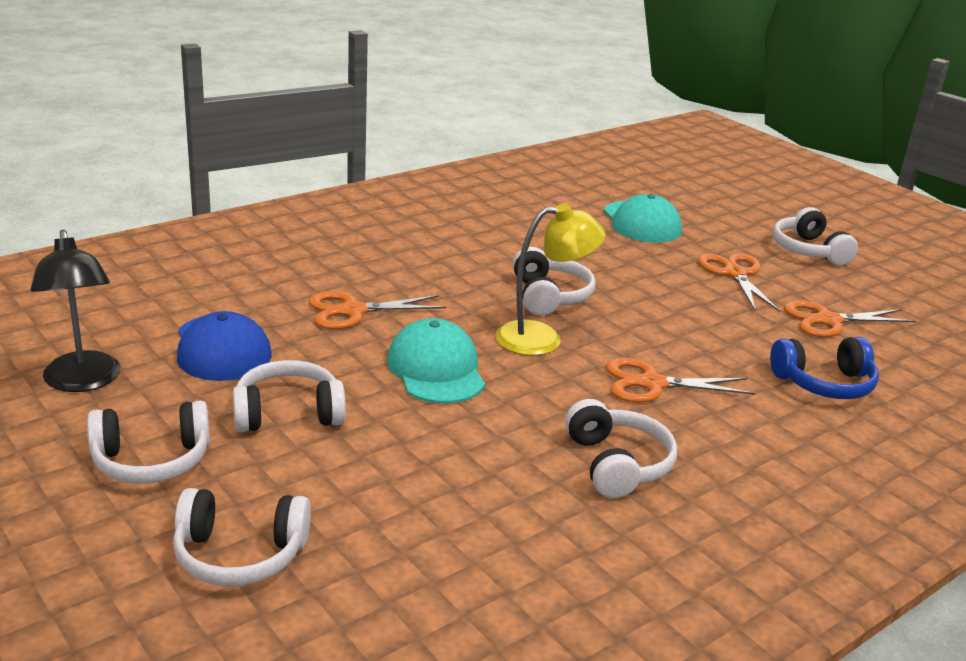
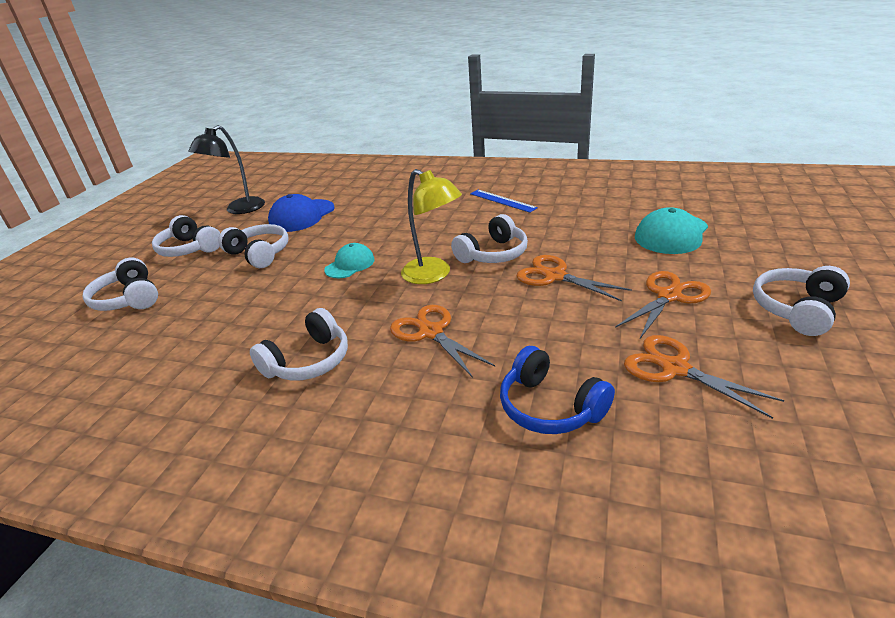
camera: 60 degrees right, 5 degrees up
orange scissors [308,291,446,329] -> orange scissors moved to [517,255,632,301]
turquoise cap [387,318,485,404] -> turquoise cap [324,243,375,278], size x0.64
none -> blue ruler [470,190,538,213]

